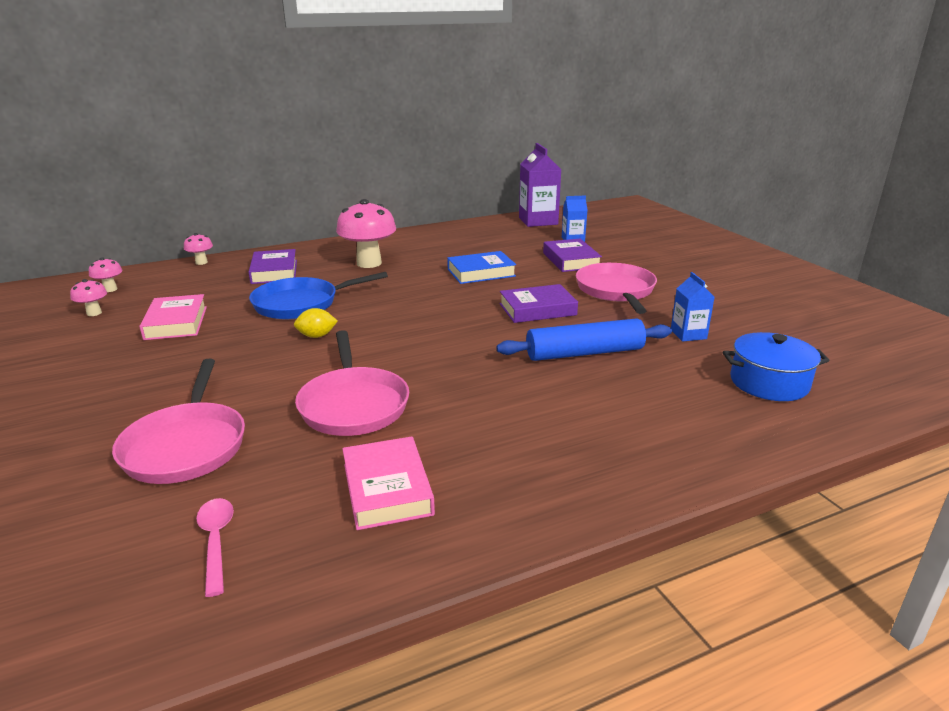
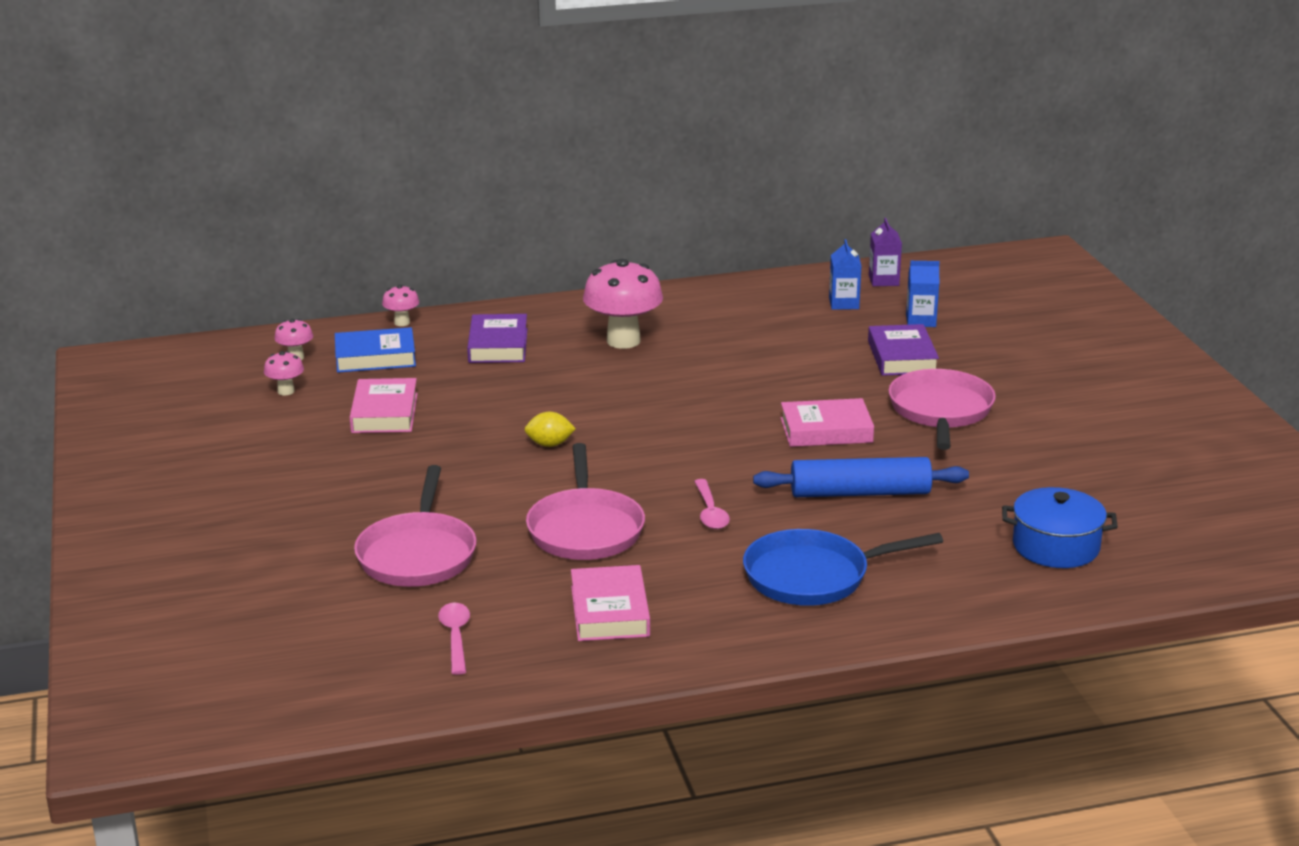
camera: 10 degrees right, 0 degrees up
blue pan [249,272,388,319] -> blue pan moved to [743,529,943,606]
blue book [447,251,516,284] -> blue book moved to [335,327,416,373]
purple book [500,284,578,323] -> pink book [781,398,874,447]
purple carton [519,143,561,227] -> purple carton [869,218,902,286], size x0.56
blue carton [671,272,715,341] -> blue carton moved to [829,239,861,310]
none -> pink spoon [694,479,730,529]

